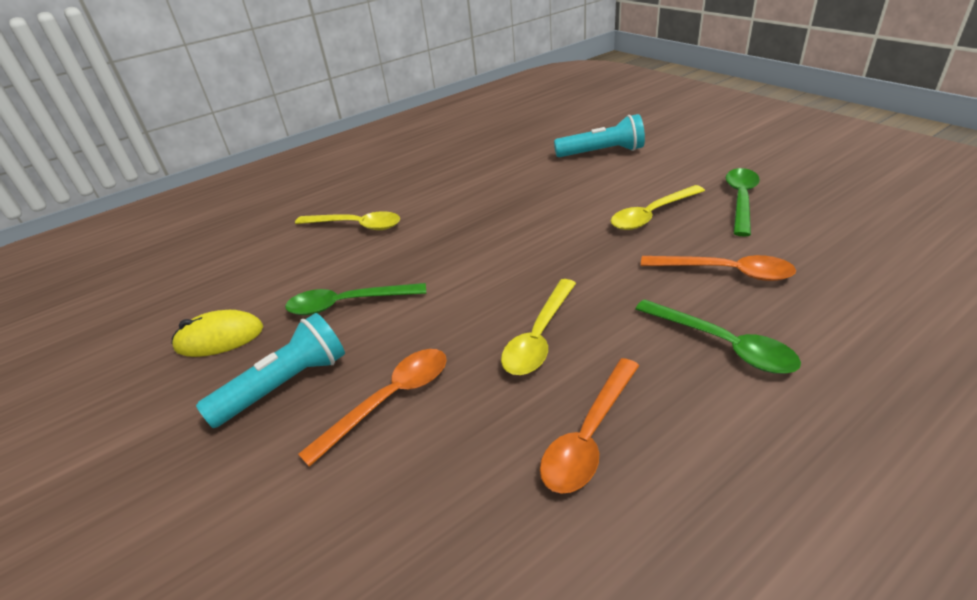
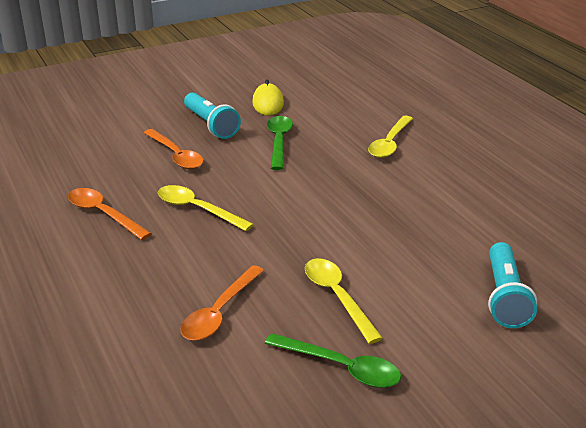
camera: 95 degrees right, 5 degrees down
green spoon [635,299,801,374] -> none

